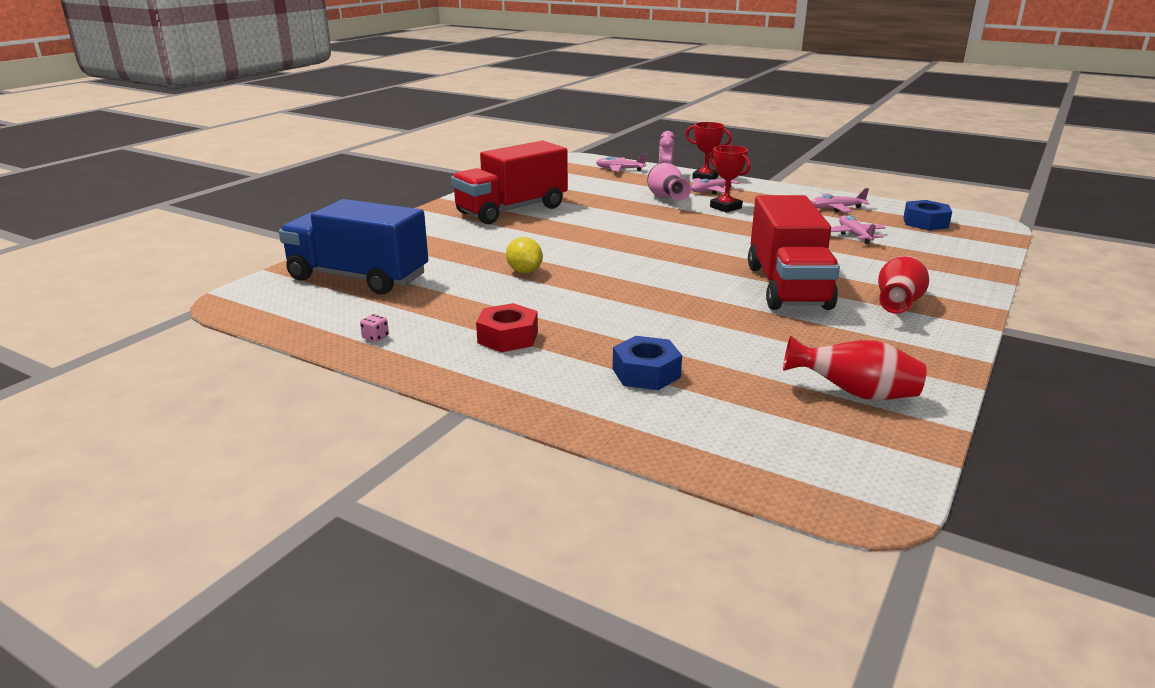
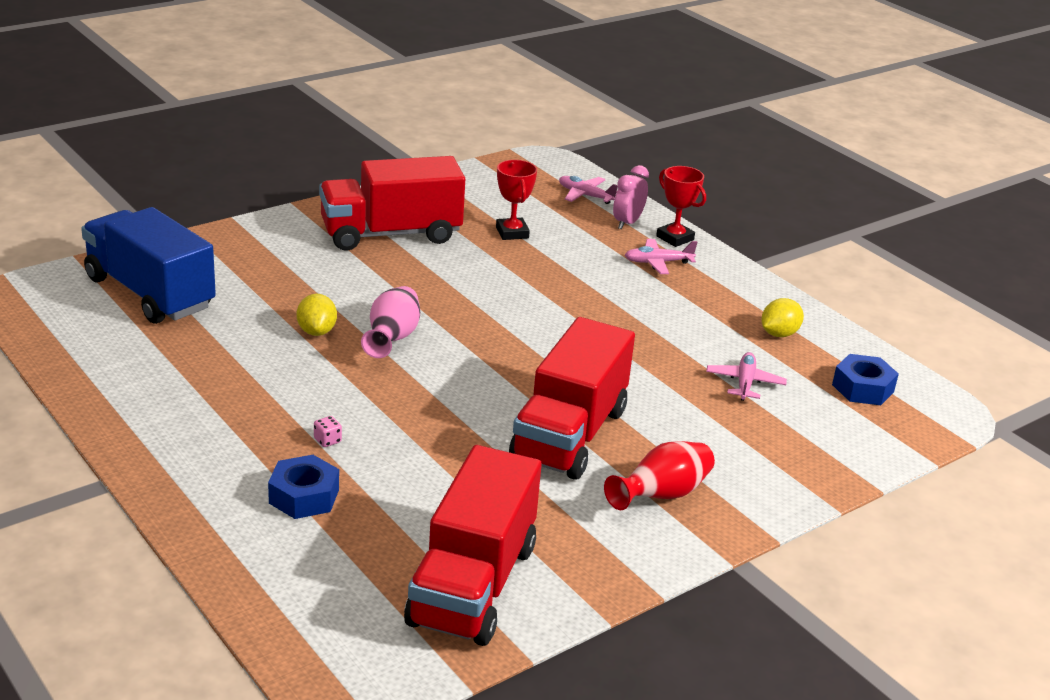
camera: 20 degrees right, 5 degrees up
pink dice [360,314,389,342] -> pink dice moved to [314,416,342,447]
red nut [476,303,538,352] -> none
pink vase [647,163,691,201] -> pink vase moved to [361,286,420,358]
red trophy [710,145,751,213] -> red trophy moved to [496,160,537,240]
red vase [783,336,927,400] -> red truck [404,445,542,646]
pink plane [811,188,870,212] -> yellow lemon [761,298,804,337]

